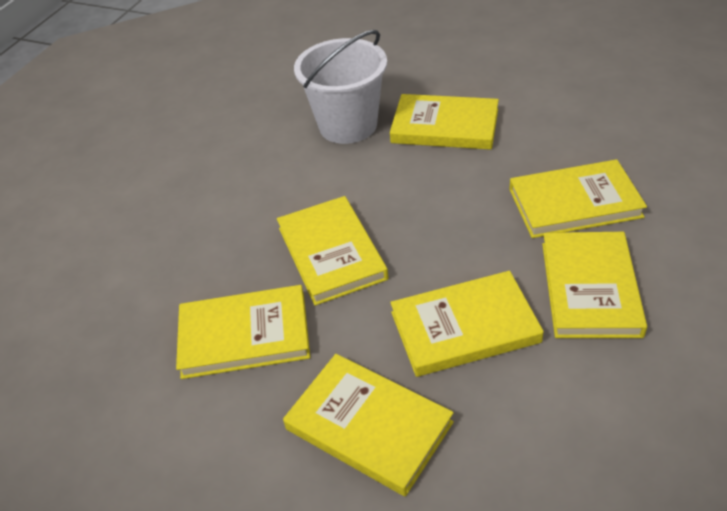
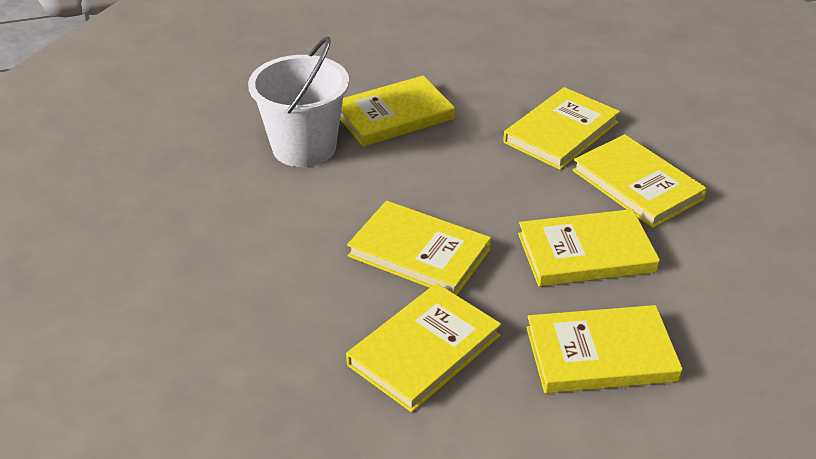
camera: 45 degrees left, 5 degrees down
yellow book [390,271,544,377] -> yellow book turned 45 degrees clockwise [518,209,660,287]

